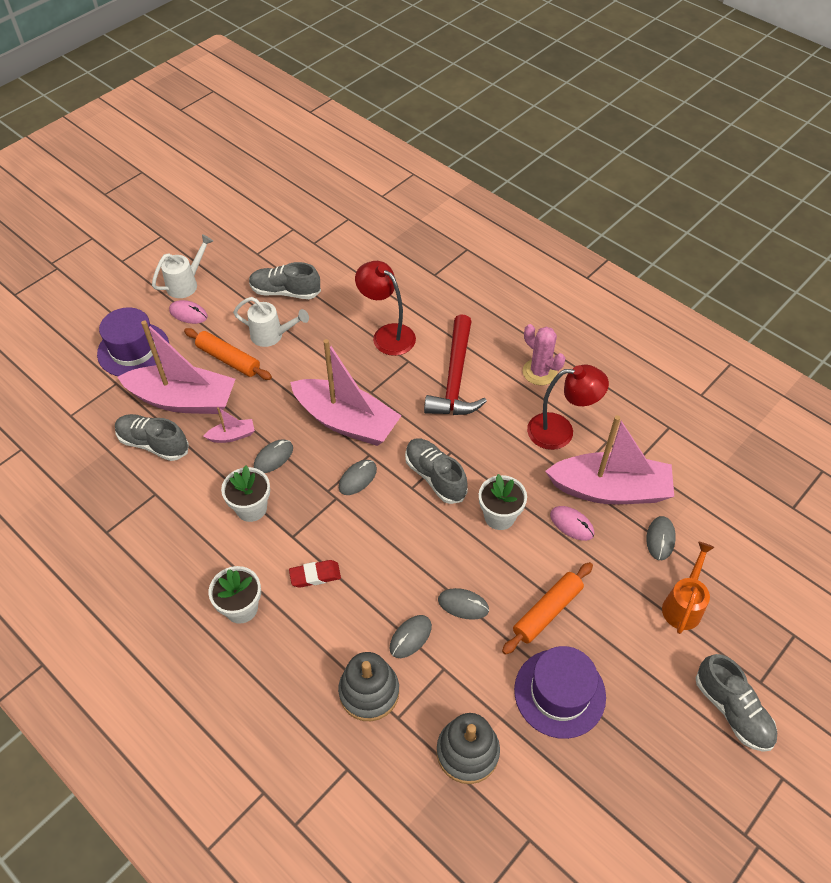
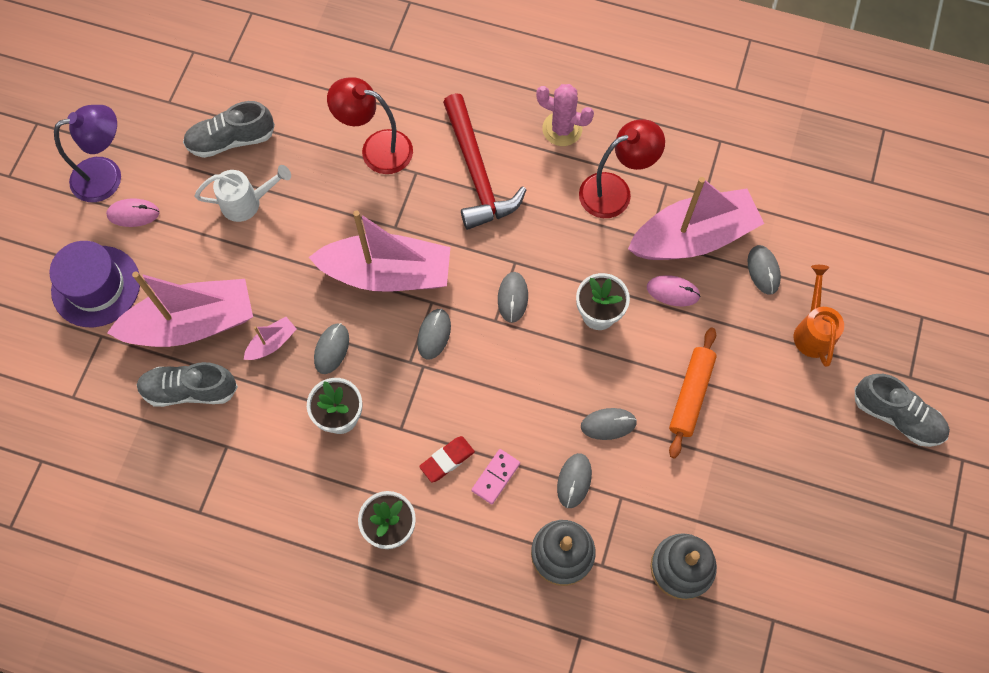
camera: 25 degrees left, 15 degrees up
white watering can [152,234,213,298] -> purple lamp [54,105,121,202]
orange rolling pin [184,328,272,380] -> none
grey shoe [405,438,468,504] -> grey mouse [498,272,528,323]
purple hat [514,646,606,739] -> none
none -> pink domino [471,449,520,504]

